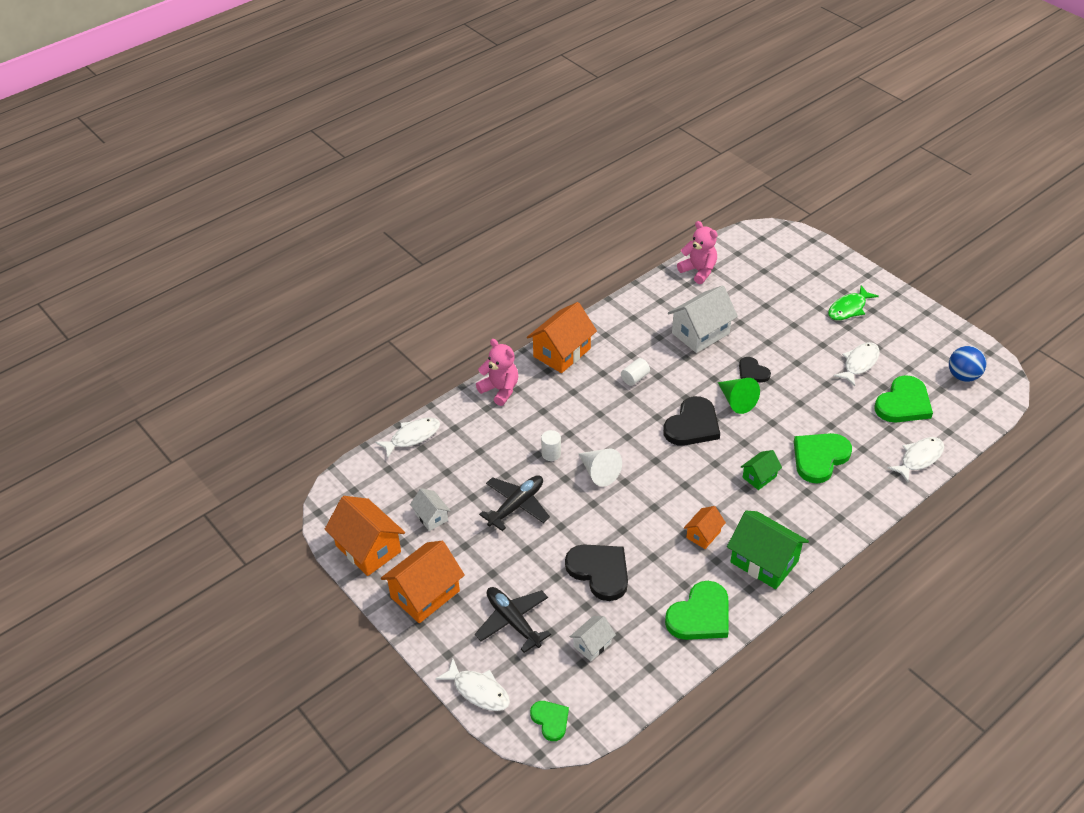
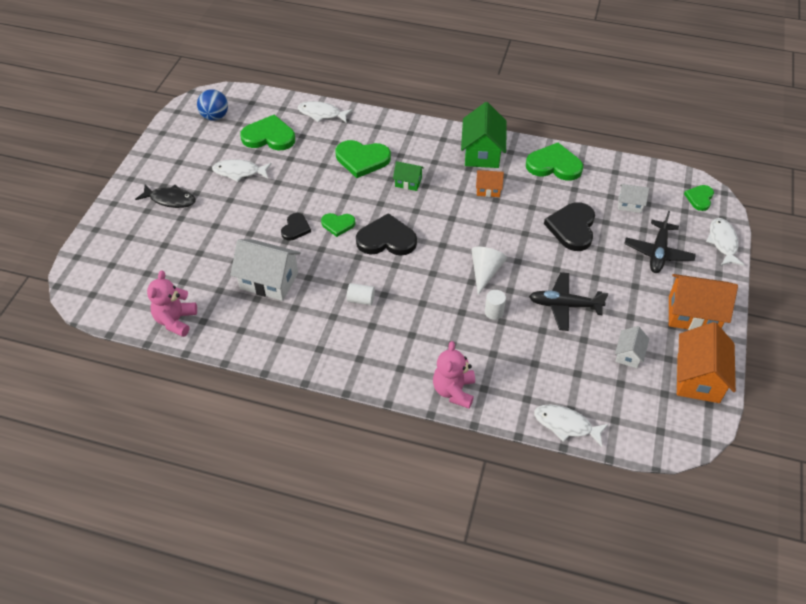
camera: 125 degrees left, 5 degrees up
orange house [527,302,597,373] -> none
green cone [718,378,760,414] -> green heart [321,213,356,237]
green fish [828,285,879,320] -> black fish [135,185,196,208]

